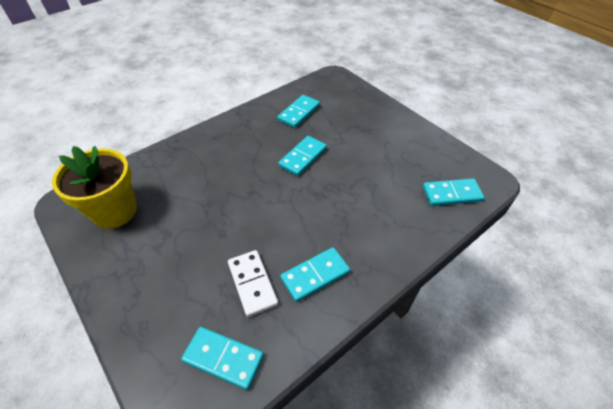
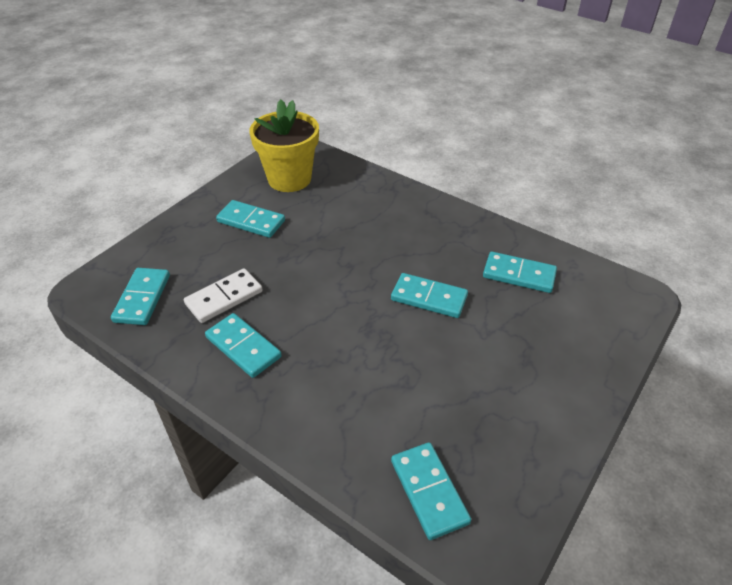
camera: 75 degrees right, 5 degrees down
none -> turquoise domino [216,200,285,238]

